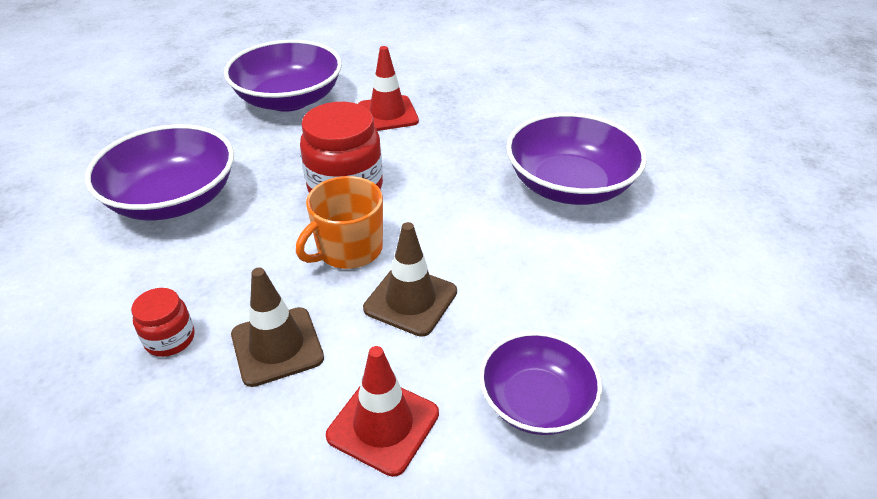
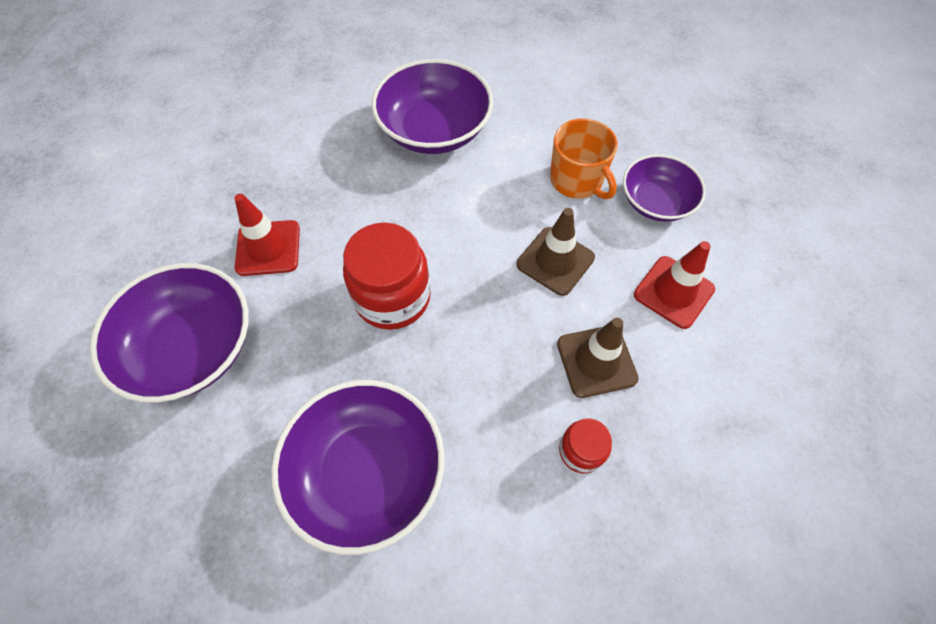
camera: 80 degrees left, 20 degrees up
orange mug [296,176,383,269] -> orange mug moved to [550,118,618,199]

